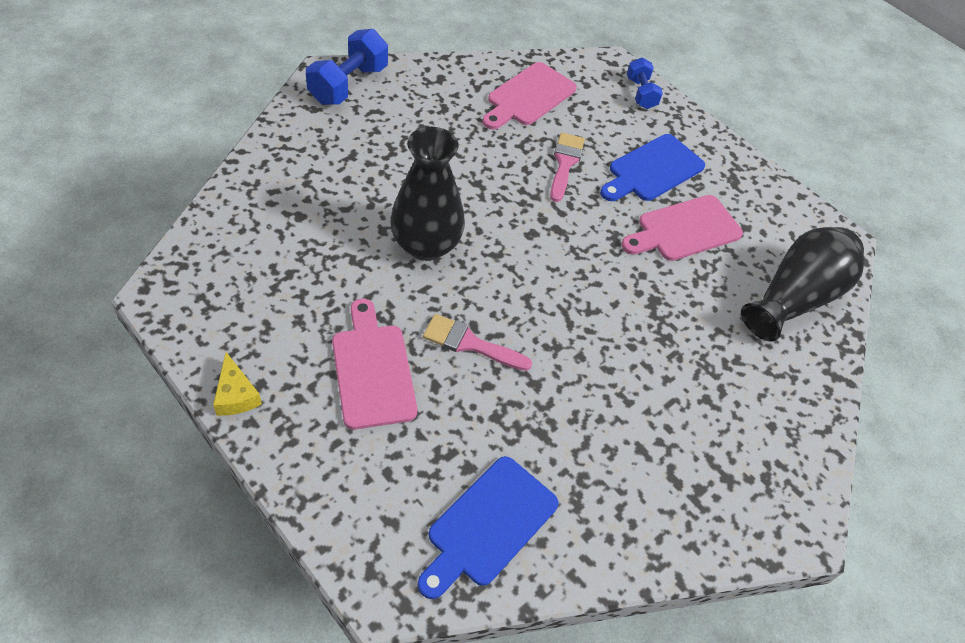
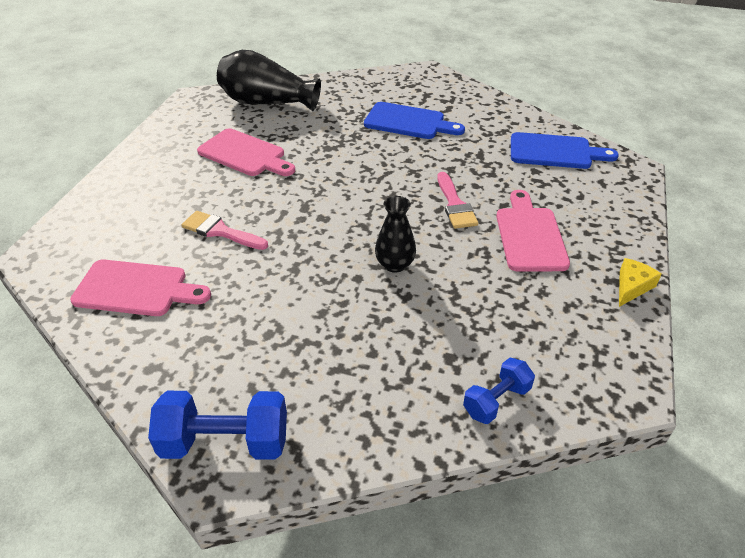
camera: 115 degrees left, 10 degrees down
pink cutting board [332,299,417,429] -> pink cutting board turned 135 degrees clockwise [496,190,570,272]
black vase [390,127,465,261] -> black vase [375,196,416,273], size x0.58
pink brush [550,133,585,202] -> pink brush turned 45 degrees clockwise [181,211,268,250]
blue cutting board [600,134,705,201] -> blue cutting board moved to [364,102,465,139]
blue dumbbell [627,57,663,109] -> blue dumbbell moved to [463,358,535,424]

